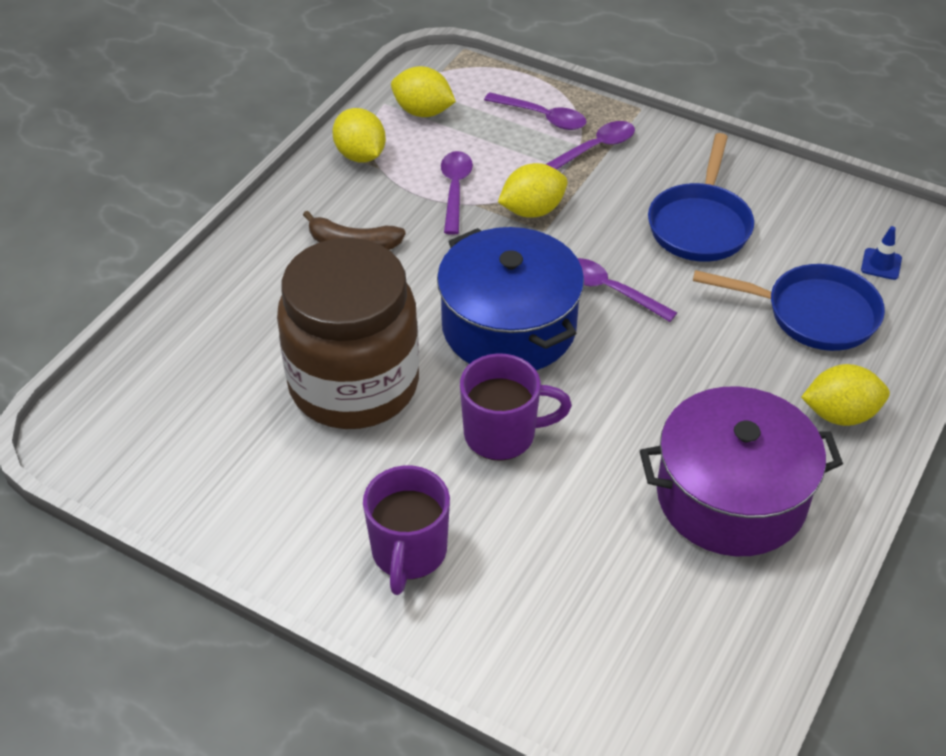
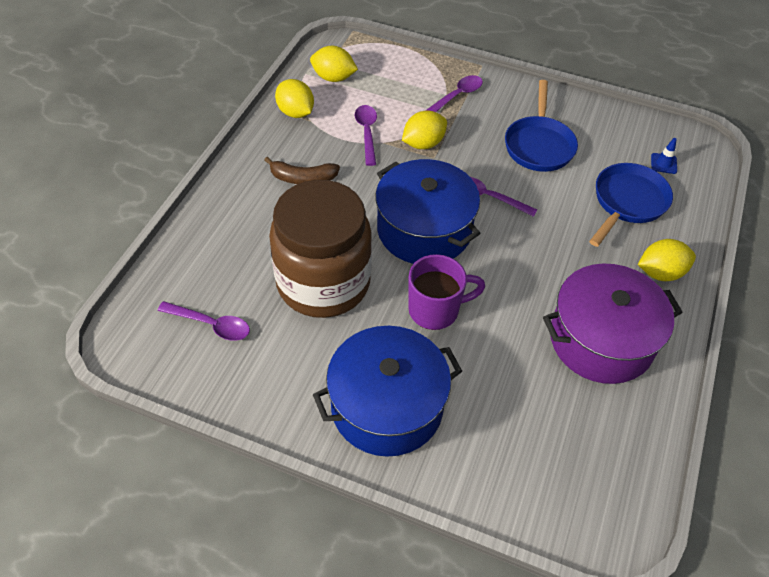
camera: 10 degrees left, 5 degrees up
purple mug [363,466,450,595] -> blue pot [313,326,462,457]
purple spoon [484,92,586,130] -> purple spoon moved to [157,301,250,341]
blue pan [693,264,885,351] -> blue pan turned 60 degrees counterclockwise [589,163,673,247]

